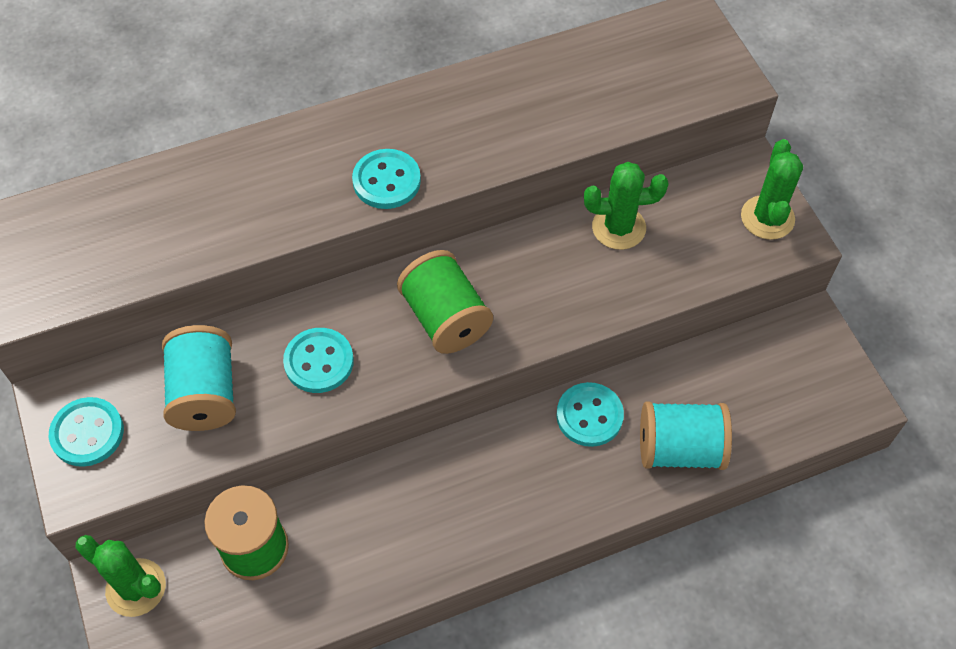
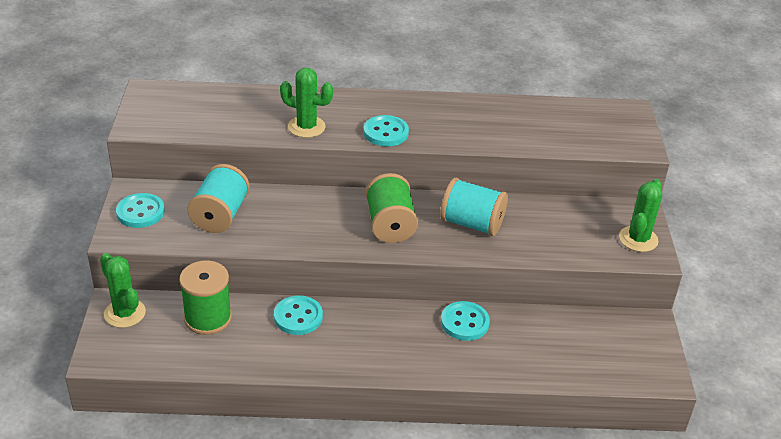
camera: 20 degrees right, 20 degrees down
turquoise button [283,328,354,393] -> turquoise button moved to [274,295,323,335]
green cactus [584,162,669,250] -> green cactus moved to [280,68,333,138]
turquoise spool [640,401,732,470] -> turquoise spool moved to [440,178,508,236]

